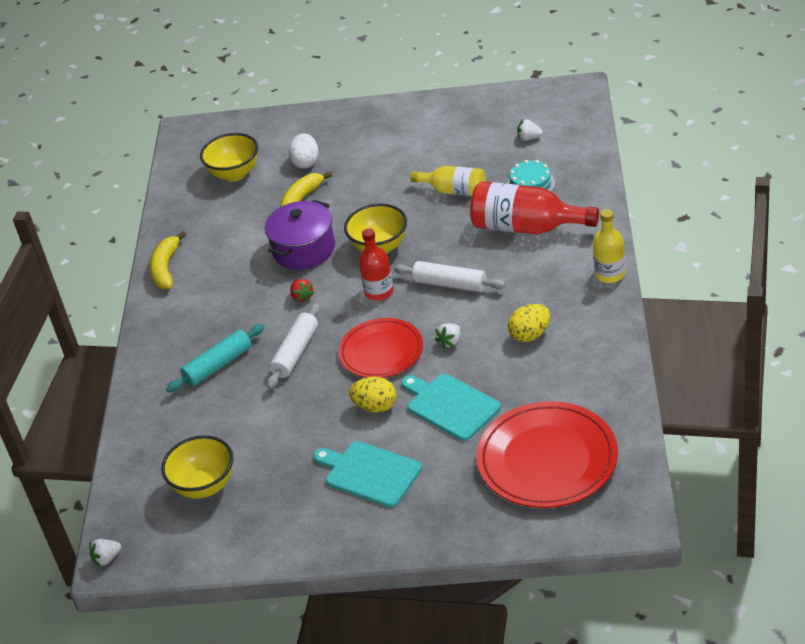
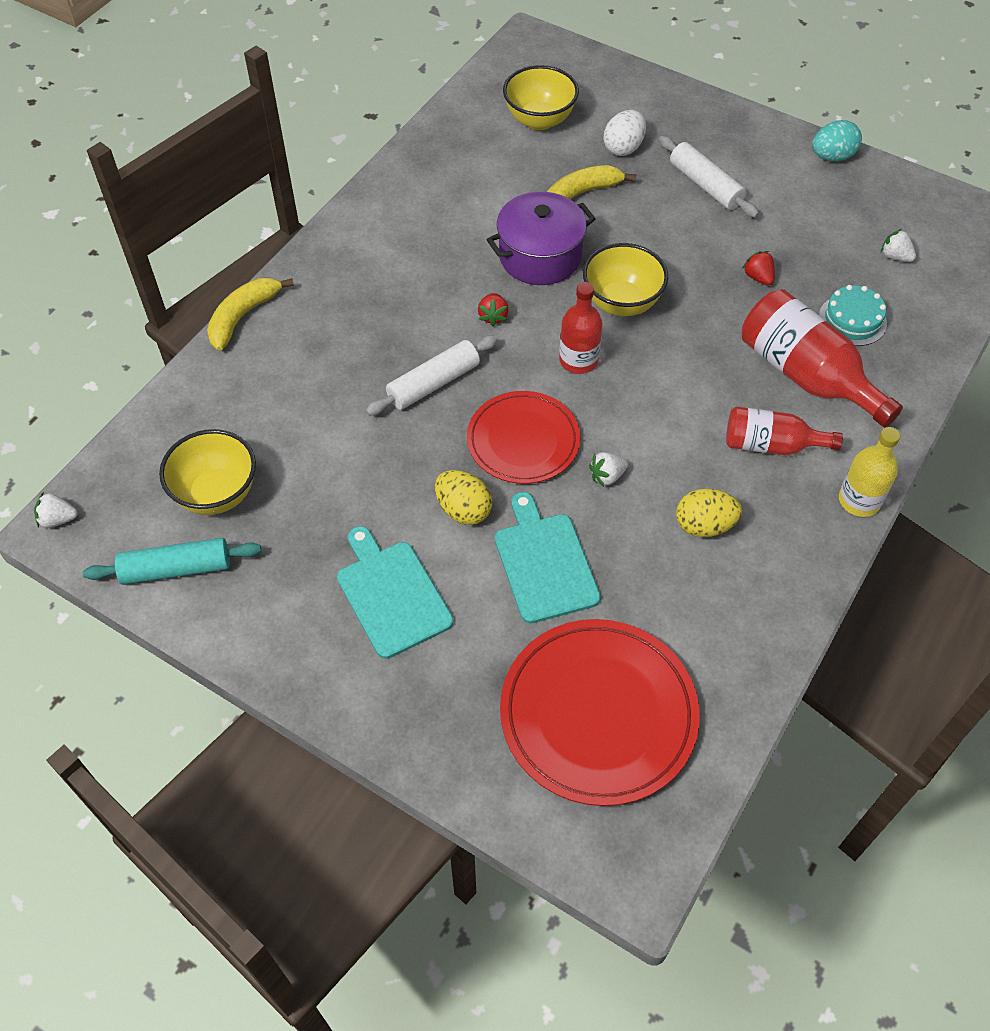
camera: 25 degrees right, 15 degrees up
yellow banana [149,231,186,290] -> yellow banana moved to [207,277,294,351]
turquoise rolling pin [166,324,265,392] -> turquoise rolling pin moved to [83,538,261,585]
white rolling pin [394,261,506,292] -> white rolling pin moved to [659,136,759,218]
yellow bottle [410,166,486,196] -> red strawberry [742,251,775,286]
none -> red bottle [726,407,843,455]
none -> turquoise egg [812,120,862,161]

